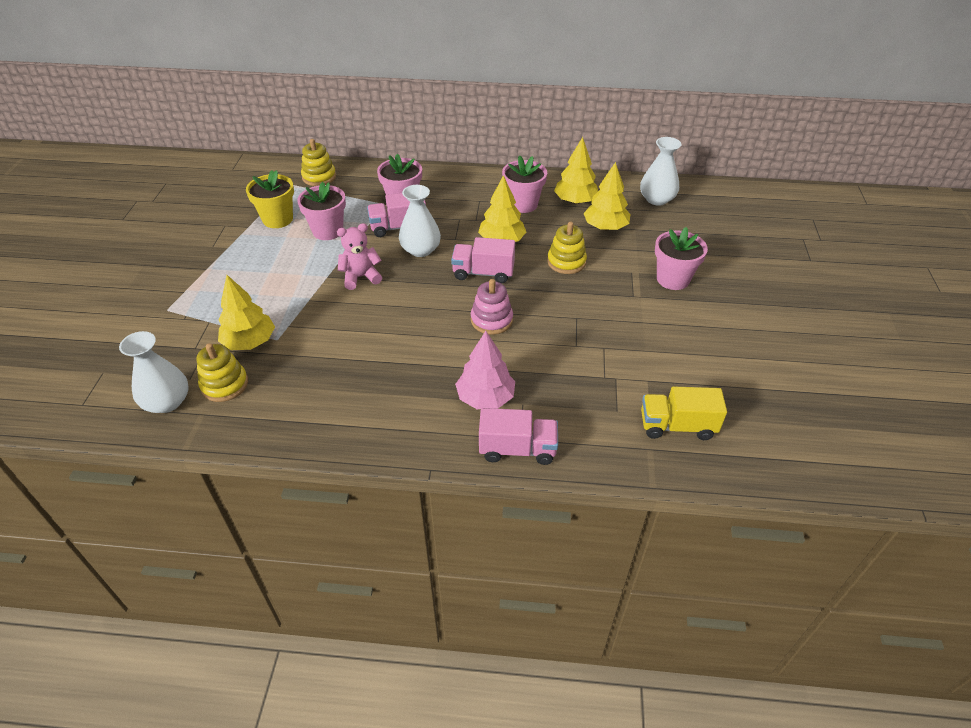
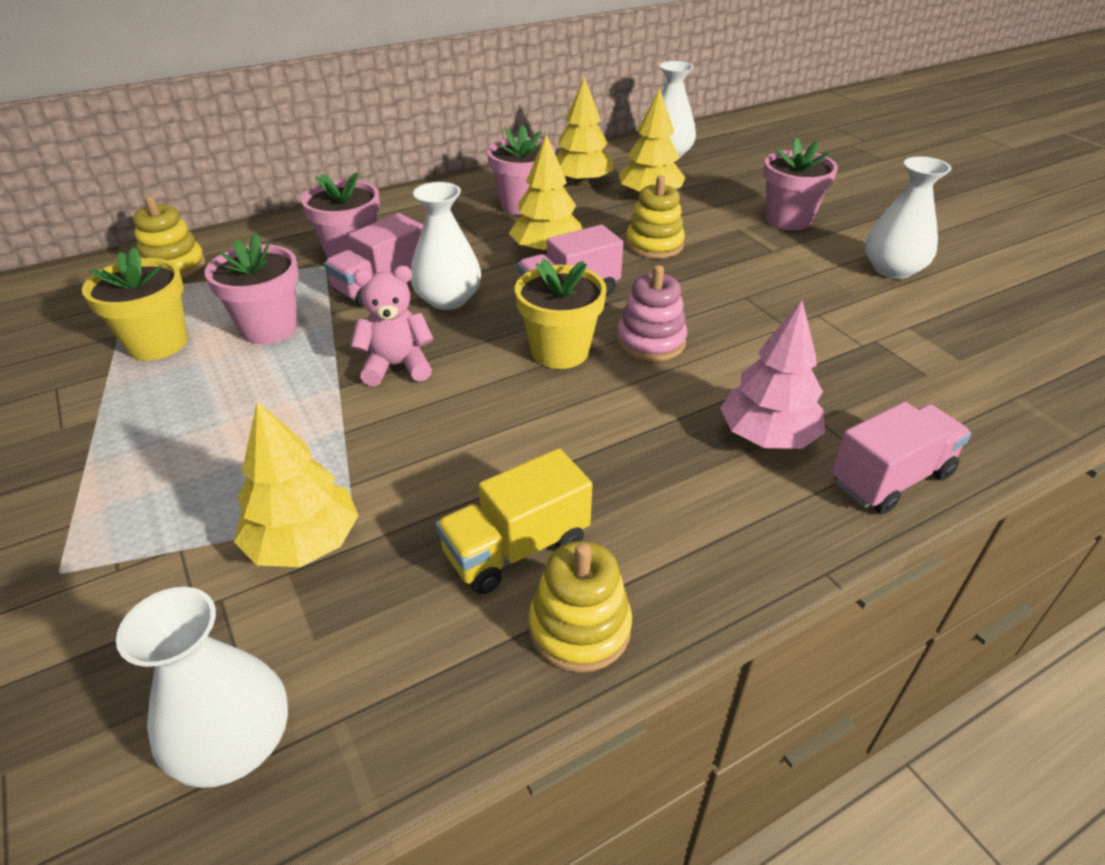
camera: 35 degrees left, 5 degrees down
yellow stacking toy [196,343,248,402] -> yellow stacking toy moved to [528,541,632,672]
pink teddy bear [337,223,382,290] -> pink teddy bear turned 45 degrees clockwise [350,266,434,386]
yellow truck [641,386,727,440] -> yellow truck moved to [436,448,592,594]
none -> yellow flower pot [515,259,607,369]
none -> white vase [865,156,952,279]

